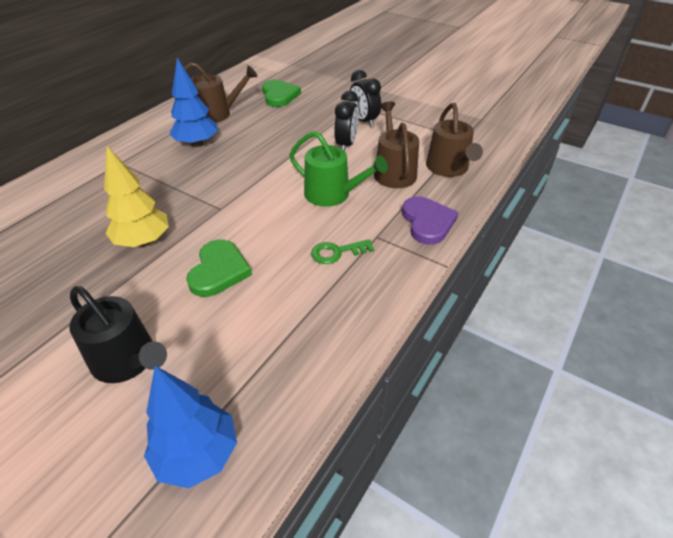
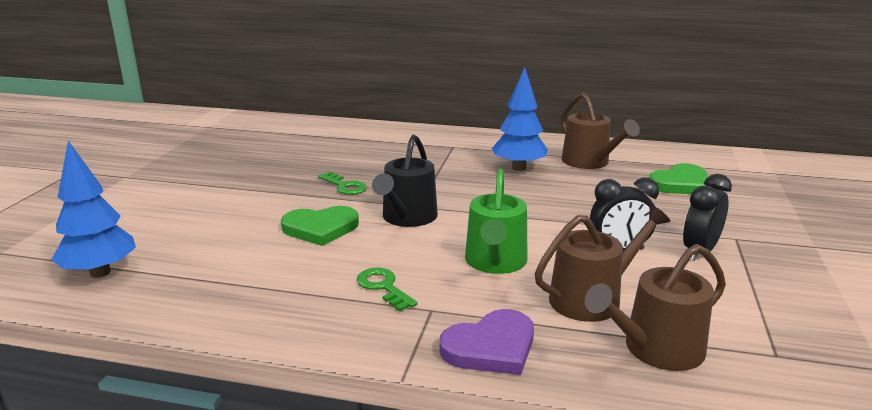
camera: 70 degrees right, 20 degrees down
black watering can [70,286,167,383] -> black watering can moved to [372,135,438,227]
yellow tree [104,146,169,247] -> green key [318,172,367,195]

